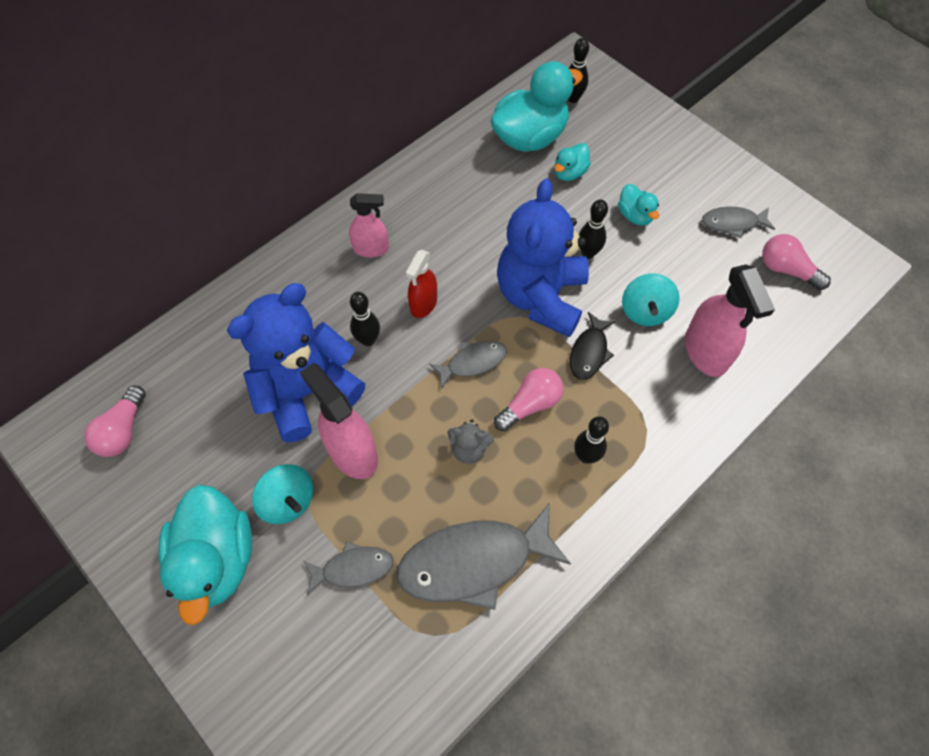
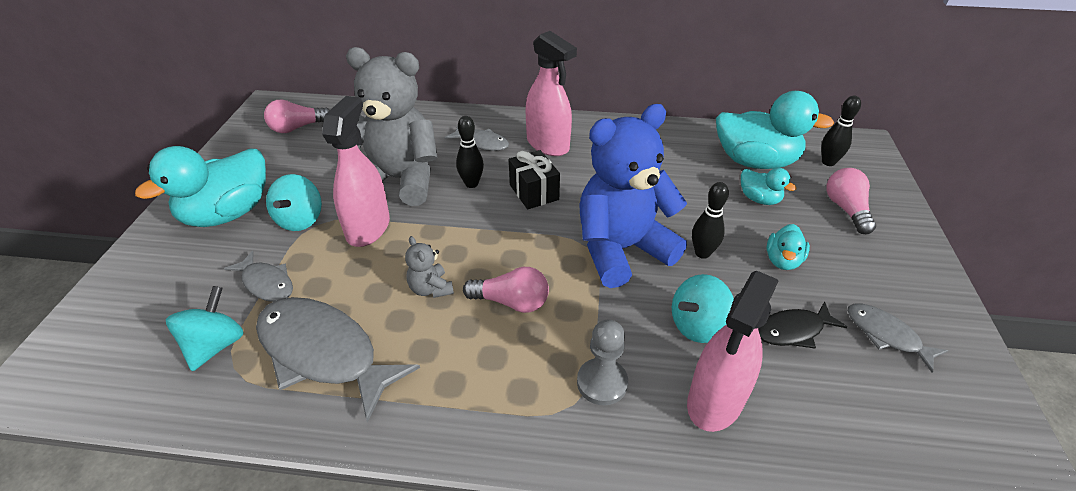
camera: 50 degrees right, 20 degrees down
blue teddy bear [227,283,365,442] -> grey teddy bear [346,47,437,206]
pink spray bottle [349,193,389,258] -> pink spray bottle [526,31,577,156], size x1.58
red spray bottle [406,250,437,318] -> black gift [509,150,560,209]
grey fish [429,341,507,389] -> grey fish moved to [445,125,509,151]
turquoise duck [554,143,591,181] -> turquoise duck turned 135 degrees counterclockwise [741,168,796,205]
black fish [570,312,616,380] -> black fish moved to [758,301,847,348]
black bowling pin [574,416,609,464] -> none
pink light bulb [762,234,831,290] -> pink light bulb moved to [826,168,876,234]
none -> turquoise spinning top [166,286,244,371]
none -> grey pawn [577,319,628,406]

